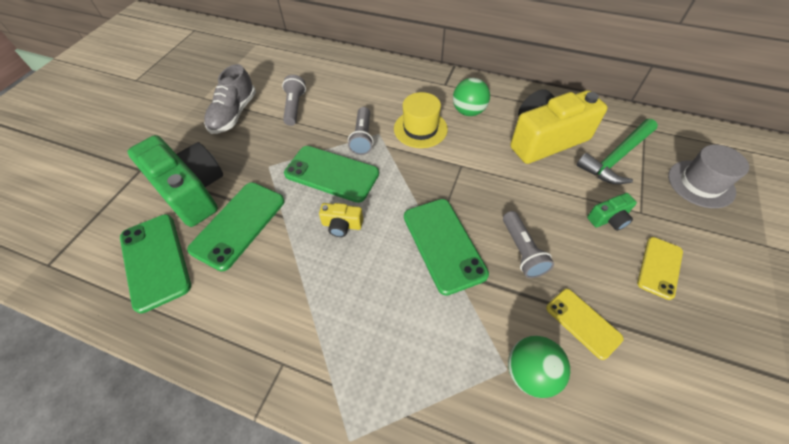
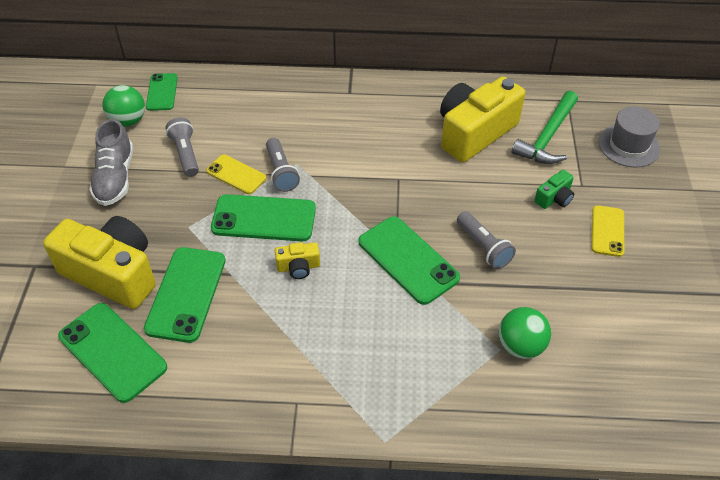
camera: 20 degrees left, 5 degrees down
green camera [127,135,223,227] -> yellow camera [43,216,156,309]
yellow hat [394,92,448,148] -> none
green ball [453,78,490,116] -> green ball moved to [103,85,145,127]
yellow phone [546,289,624,360] -> yellow phone moved to [206,154,266,194]
none -> green phone [146,73,178,111]

